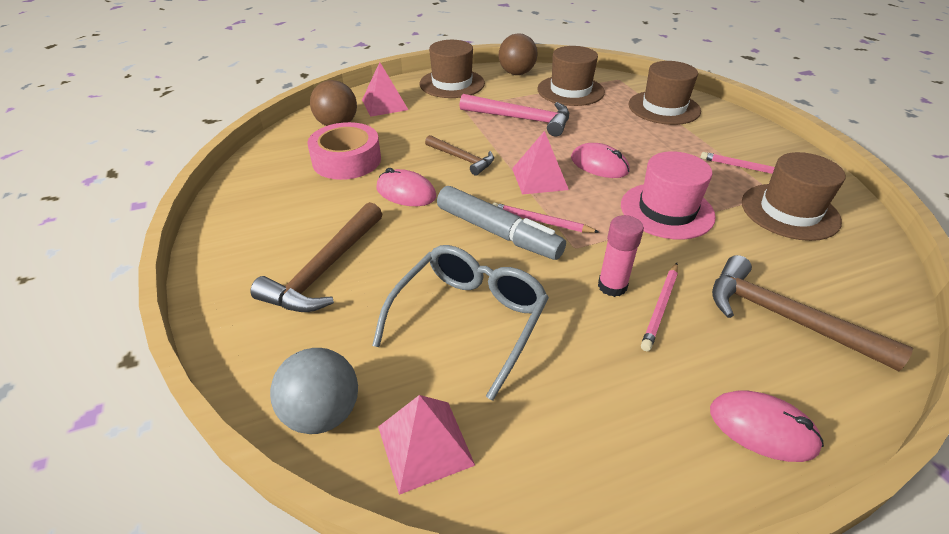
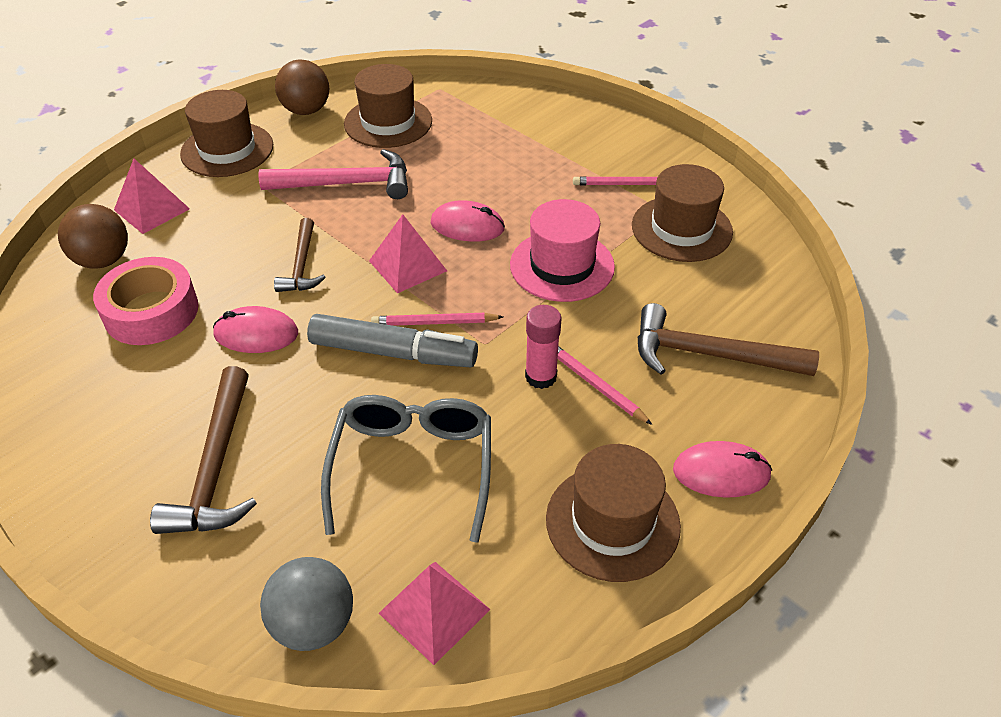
camera: 25 degrees left, 5 degrees up
brown hammer [425,135,494,175] -> brown hammer turned 75 degrees clockwise [274,218,326,292]
brown hat [629,61,701,125] -> brown hat moved to [546,444,681,582]
pink pencil [641,263,678,351] -> pink pencil turned 135 degrees clockwise [558,346,653,425]

